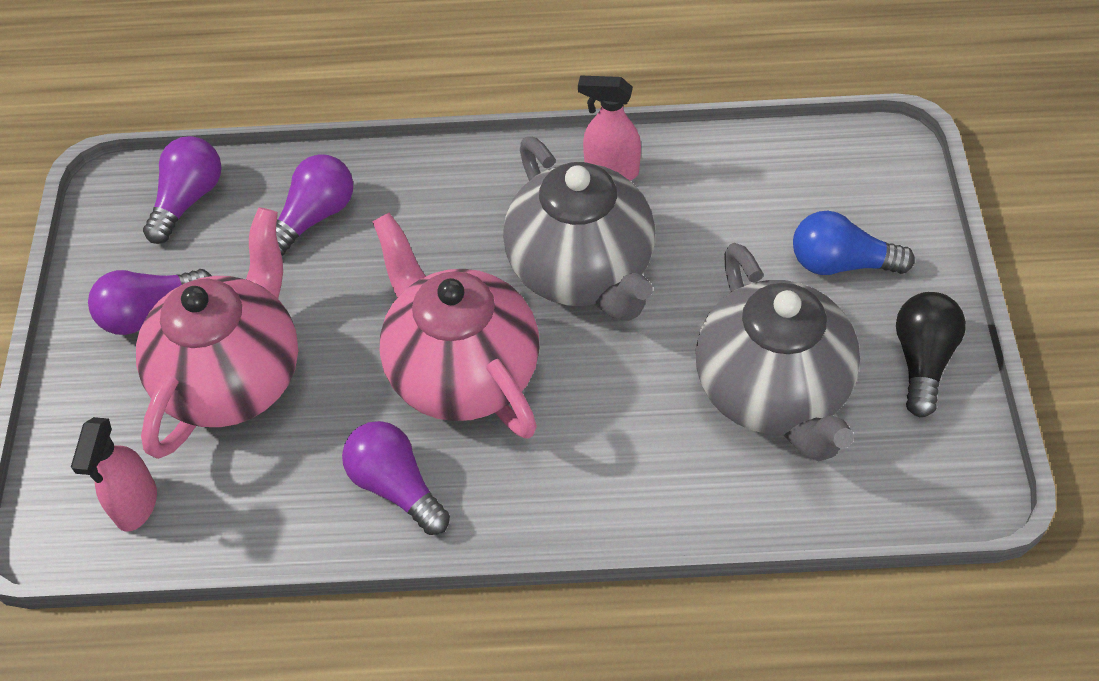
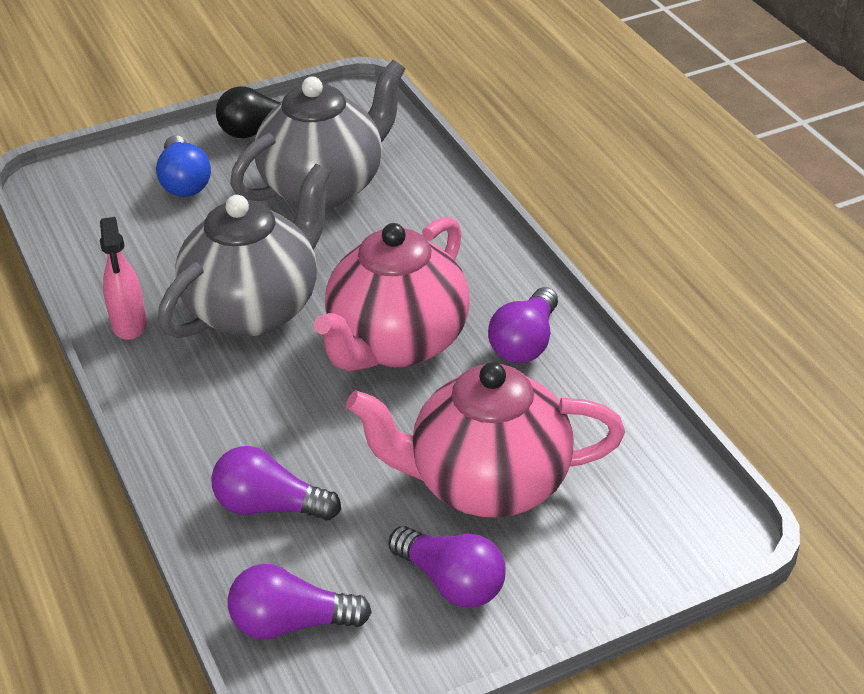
camera: 115 degrees left, 15 degrees down
pink spray bottle [71,417,157,532] -> none

